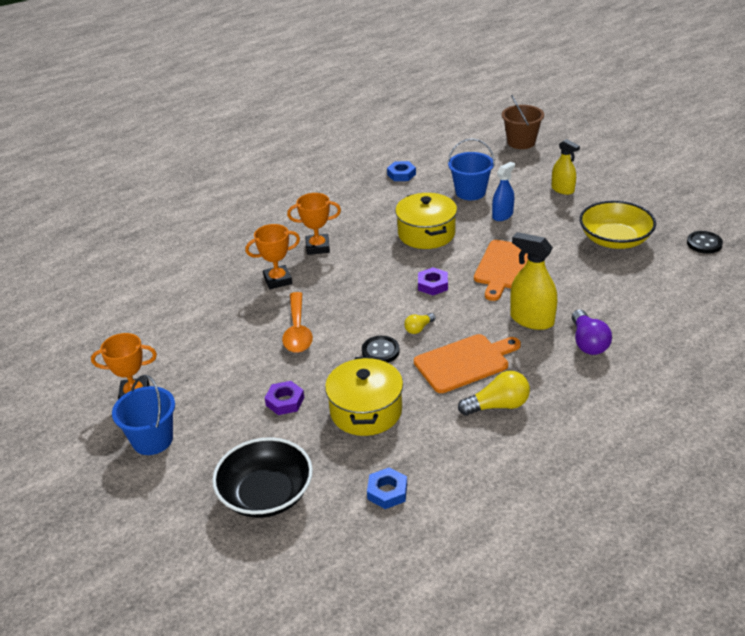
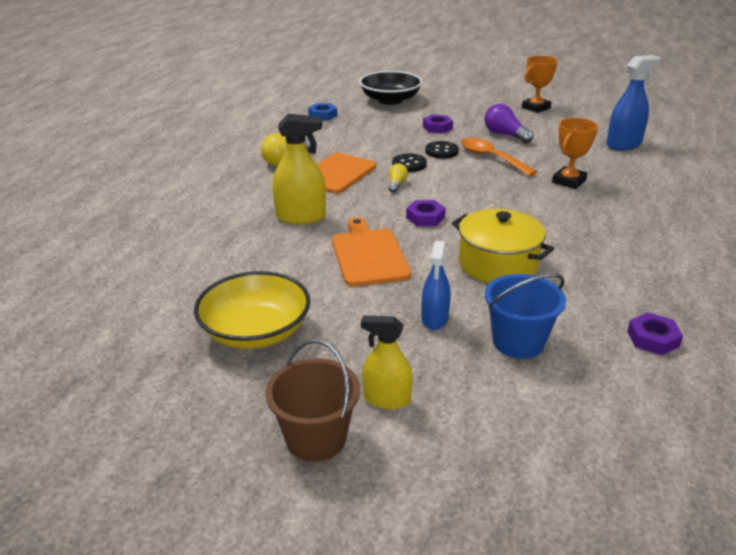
camera: 145 degrees right, 5 degrees down
blue bucket [112,375,175,455] -> none
orange trophy [287,193,341,255] -> none
yellow pot [325,356,403,436] -> none
blue nut [387,161,416,181] -> purple nut [627,312,683,355]
brown bucket [502,95,544,149] -> brown bucket moved to [265,339,360,462]
purple light bulb [572,309,612,355] -> purple light bulb moved to [484,104,533,144]
black button [687,231,723,254] -> black button moved to [425,141,459,159]
none -> blue spray bottle [606,55,660,151]

